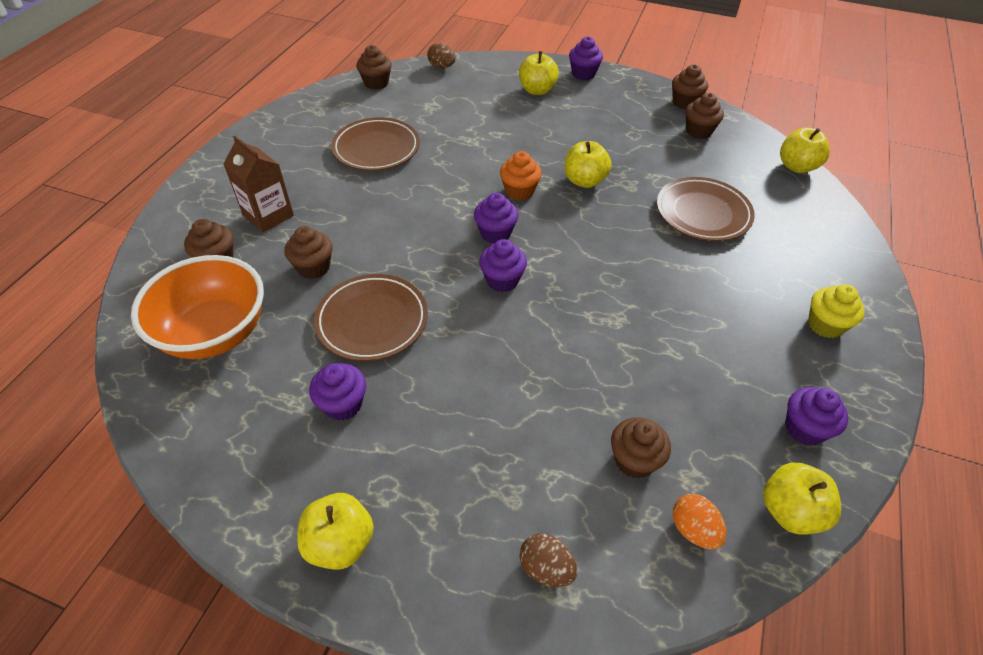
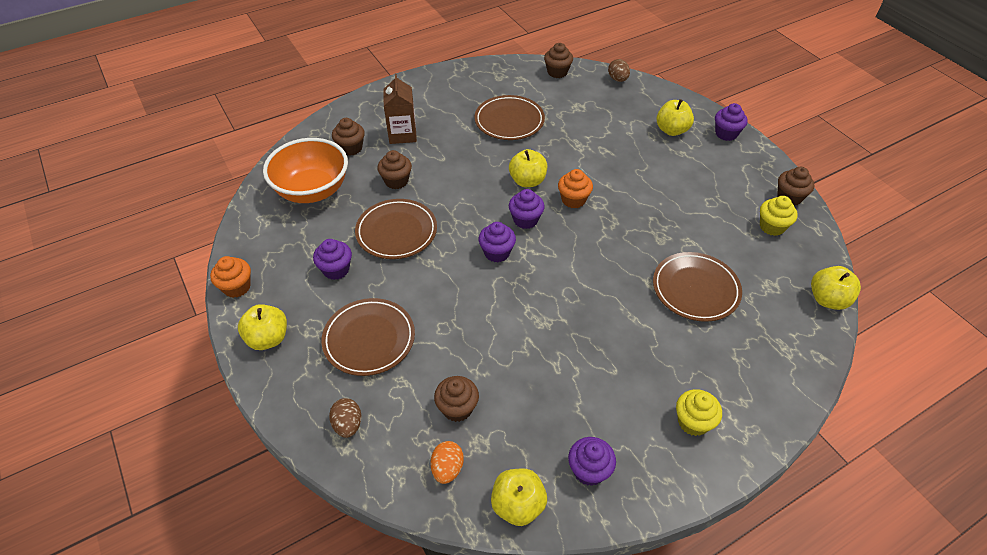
camera: 40 degrees right, 0 degrees up
yellow apple [565,141,612,188] -> yellow apple moved to [509,149,547,187]
brown cupcake [685,93,724,139] -> yellow cupcake [760,196,798,236]
none -> orange cupcake [210,256,251,298]
none -> brown plate [321,298,415,376]

